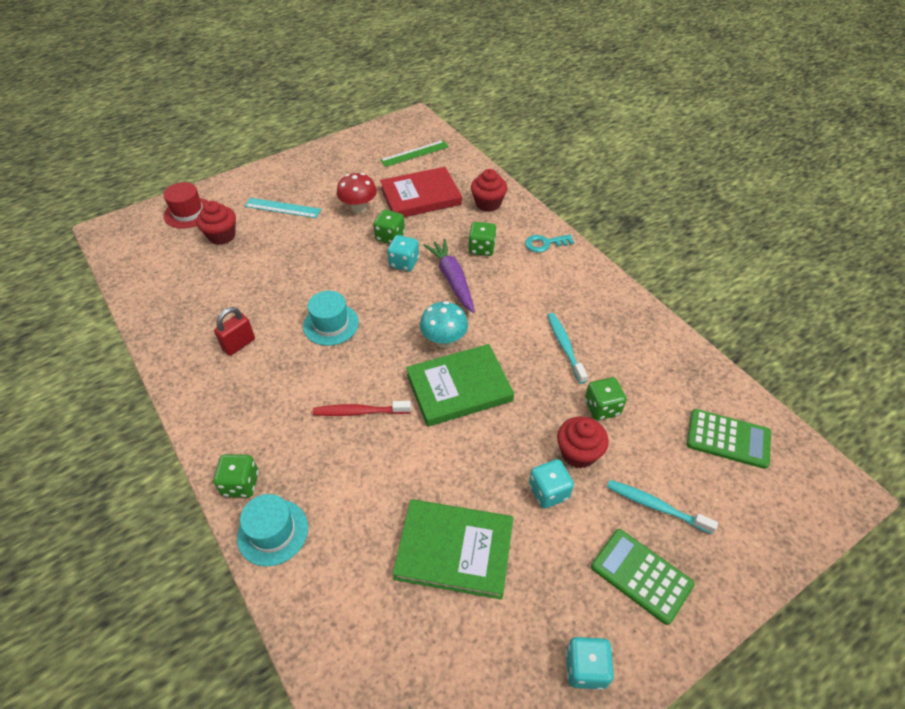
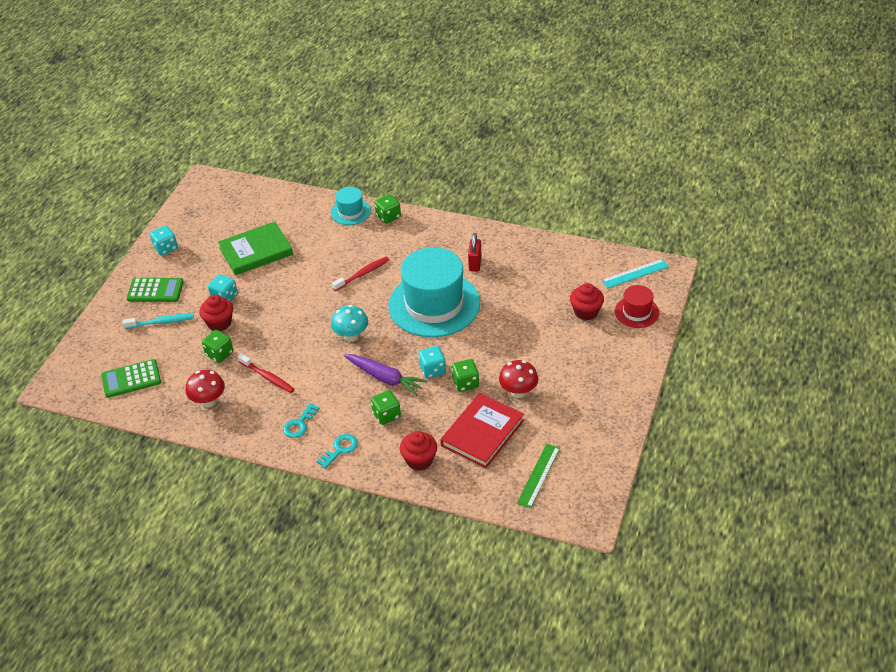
camera: 145 degrees right, 5 degrees down
turquoise ruler [244,198,321,218] -> turquoise ruler moved to [601,259,669,288]
turquoise hat [303,291,359,346] -> turquoise hat [388,247,480,337], size x2.11
green book [406,344,514,427] -> none
turquoise toothbrush [547,313,588,384] -> red toothbrush [238,354,294,393]
none -> red mushroom [186,370,225,407]
none -> turquoise key [283,403,320,438]

